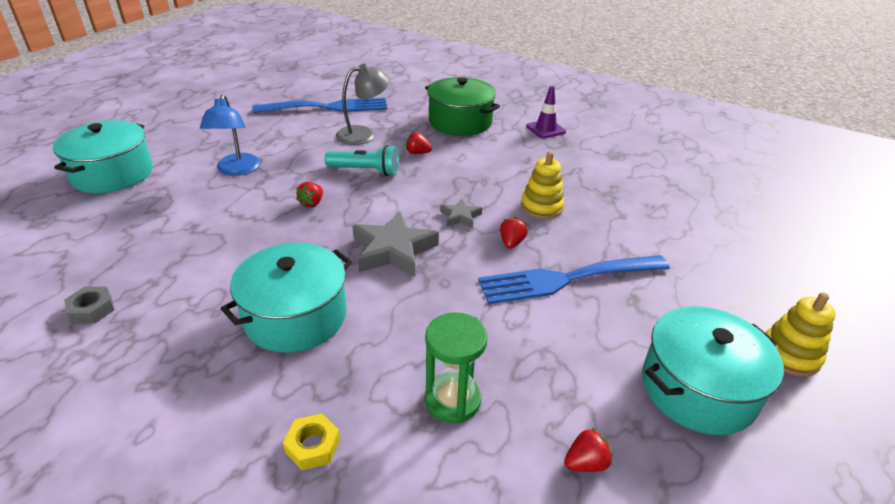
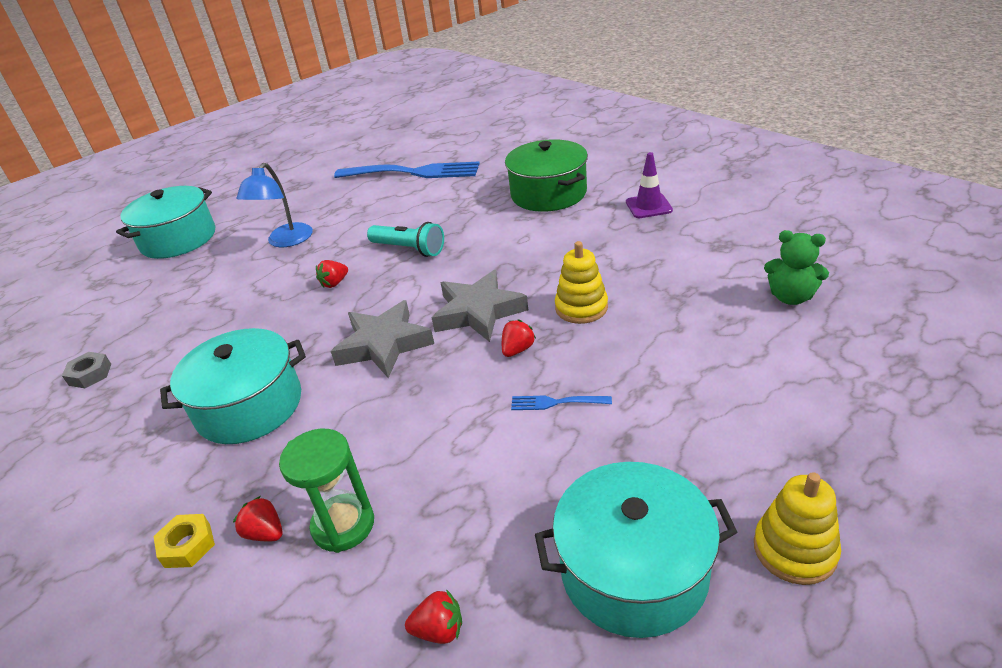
camera: 25 degrees right, 0 degrees up
grey lamp [336,64,390,145] -> none
red strawberry [406,132,432,154] -> red strawberry moved to [233,496,283,542]
grey star [440,199,482,228] -> grey star [432,270,528,342], size x1.92
blue fork [478,255,670,304] -> blue fork [511,396,612,410], size x0.41
none -> green teddy bear [764,230,829,305]

